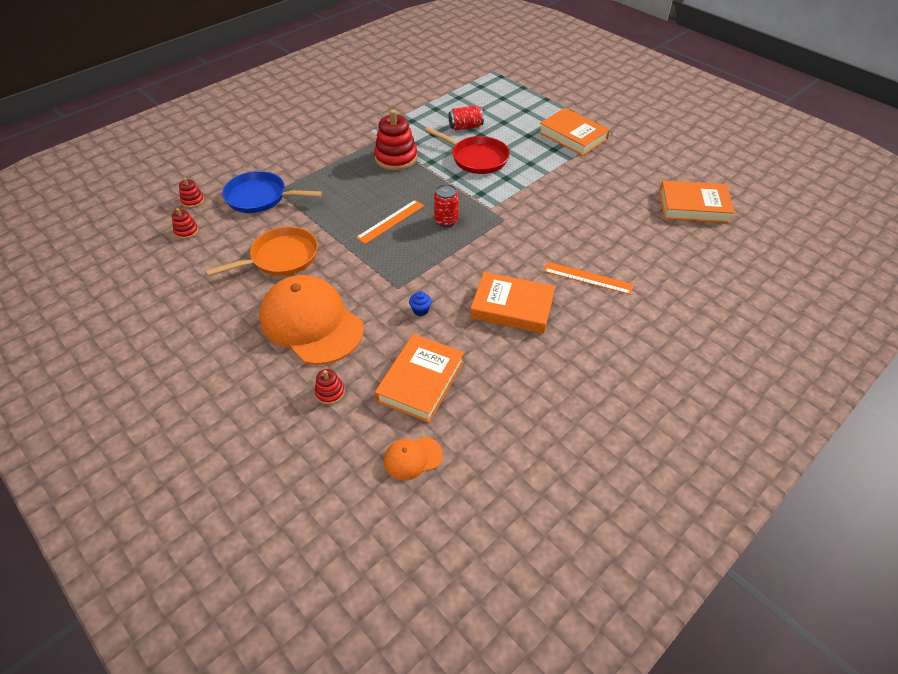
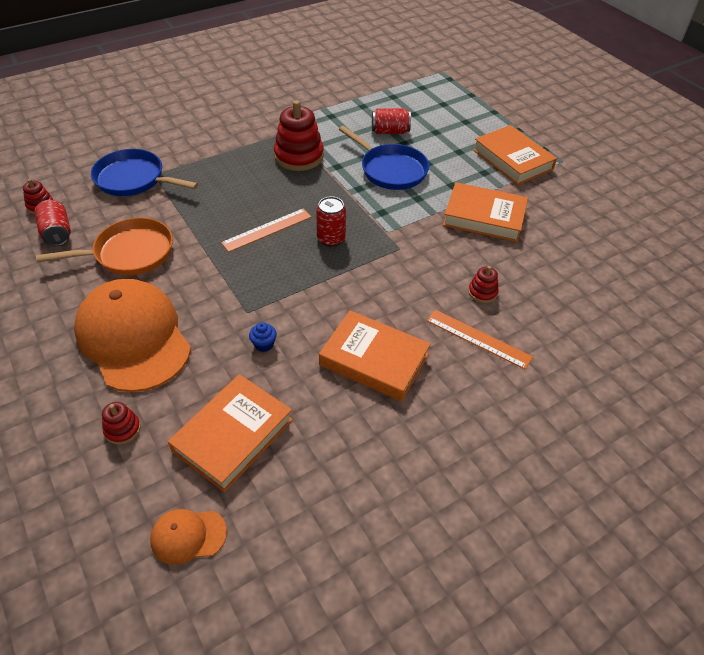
camera: 10 degrees right, 0 degrees up
red stacking toy [179,178,204,208] -> red stacking toy moved to [468,266,499,303]
red pan [425,127,510,174] -> blue pan [339,126,429,190]
orange book [659,180,735,223] -> orange book moved to [443,182,528,242]
none -> red can [34,200,71,246]

